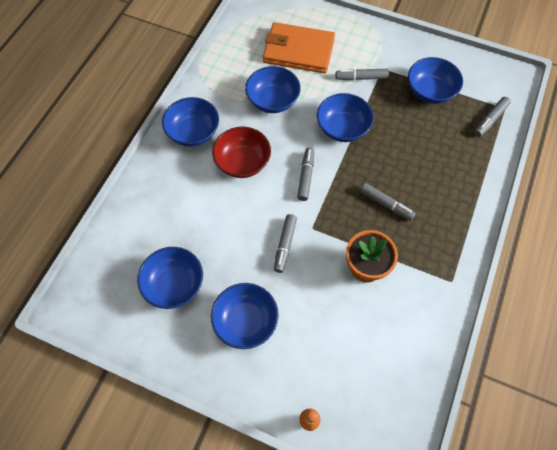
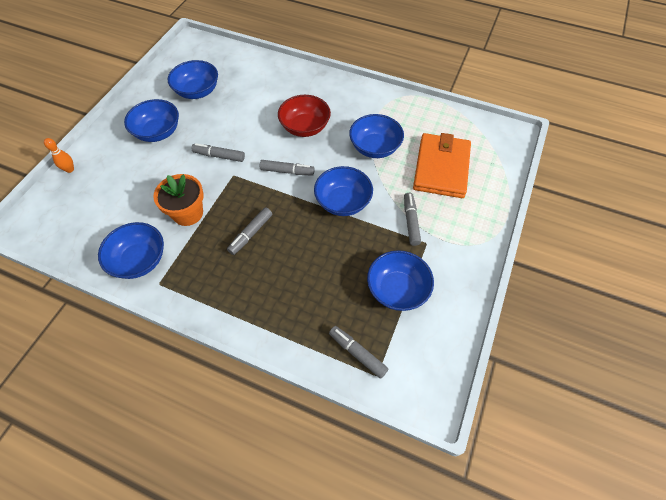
camera: 90 degrees right, 5 degrees down
blue bowl [162,97,219,147] -> blue bowl moved to [98,222,164,279]

